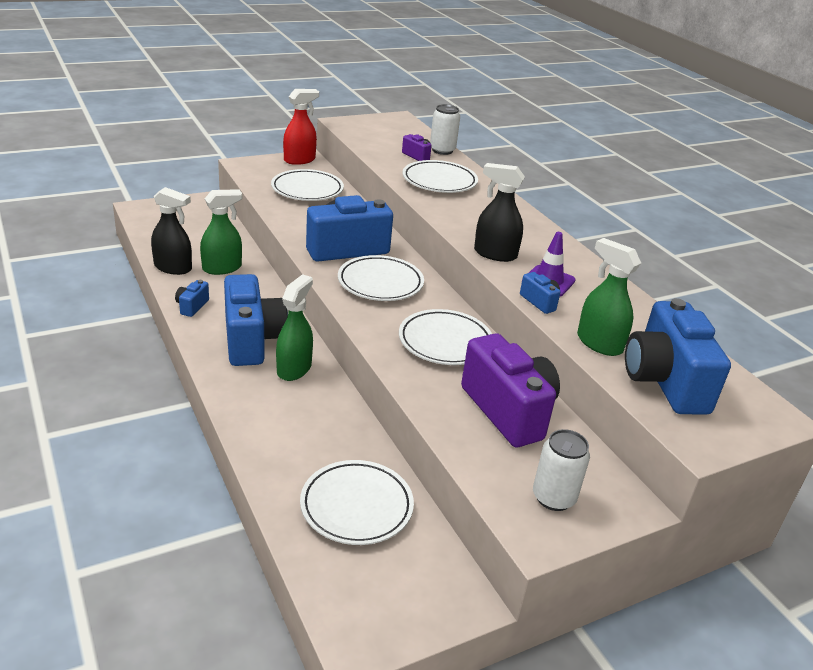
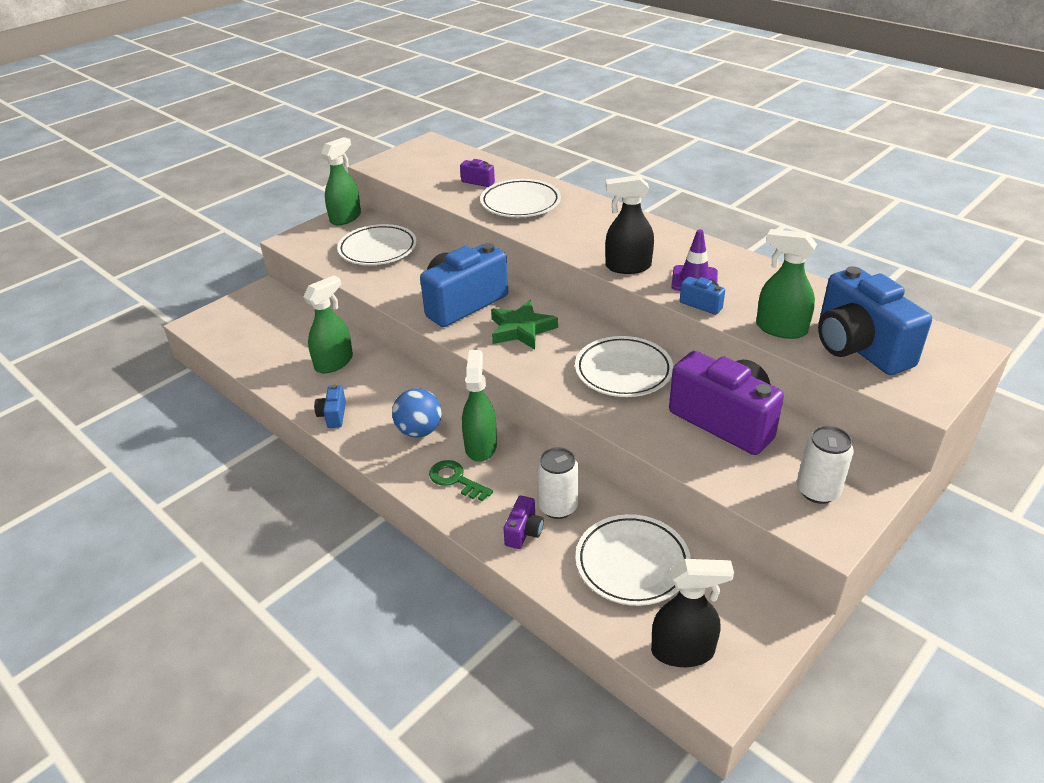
camera: 15 degrees left, 5 degrees up
black spray bottle [151,187,192,275] -> black spray bottle moved to [651,559,734,667]
blue camera [224,274,288,366] -> blue ball [392,388,442,438]
red spray bottle [283,89,319,165] -> green spray bottle [321,137,361,225]
white plate [338,255,424,301] -> green star [491,300,558,350]
white can [430,104,460,155] -> white can moved to [537,447,579,519]
none -> green key [429,460,493,501]
none -> purple camera [504,496,544,549]

